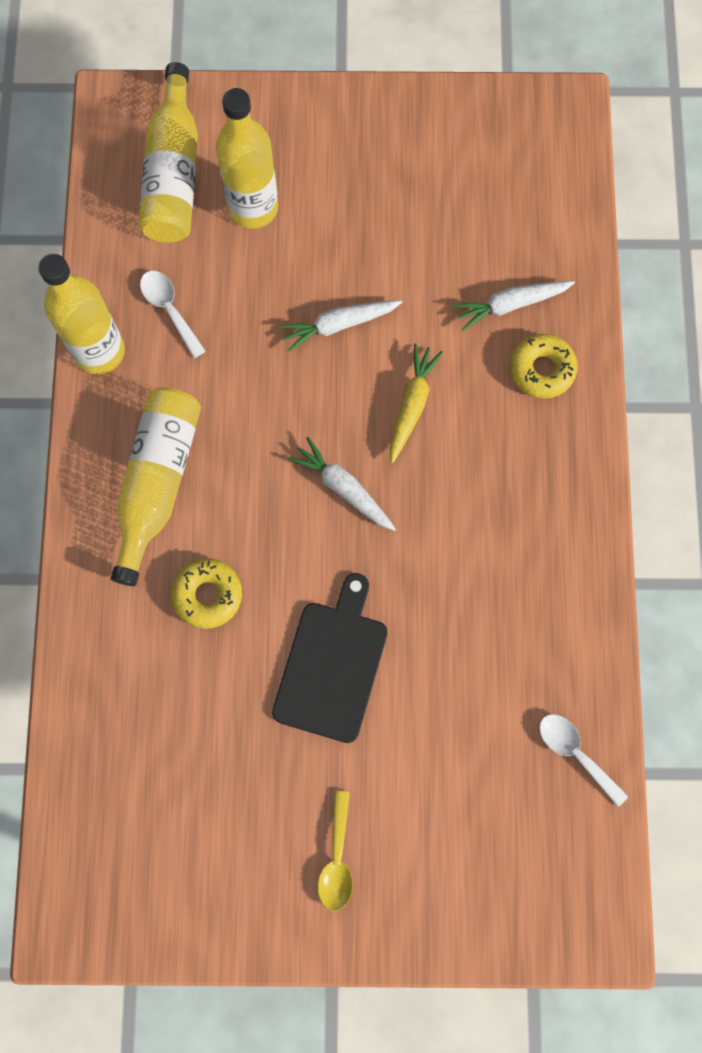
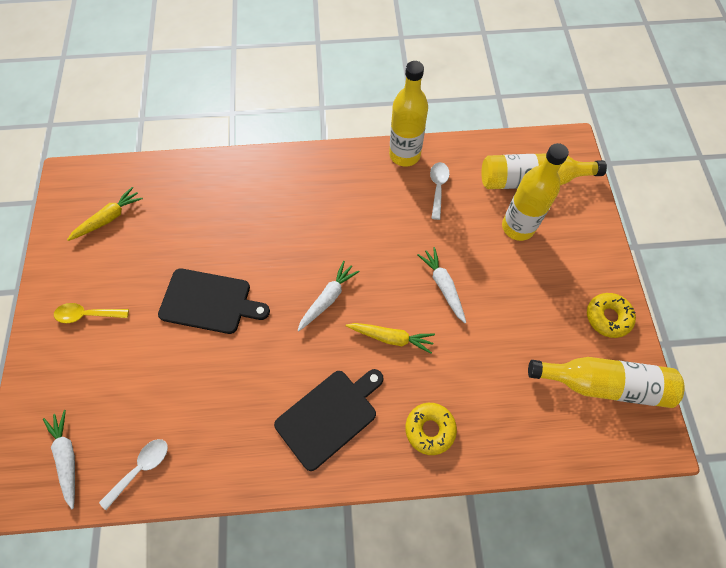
camera: 85 degrees right, 10 degrees down
yellow bottle [111,387,201,586] -> yellow bottle moved to [528,357,685,408]
white spoon [140,271,205,358] -> white spoon turned 45 degrees counterclockwise [430,162,450,220]
yellow donut [171,558,242,629] -> yellow donut moved to [587,293,636,338]
white carrot [453,281,575,331] -> white carrot moved to [43,410,75,509]
none -> yellow carrot [67,187,143,241]
none -> black cutting board [274,369,384,471]

